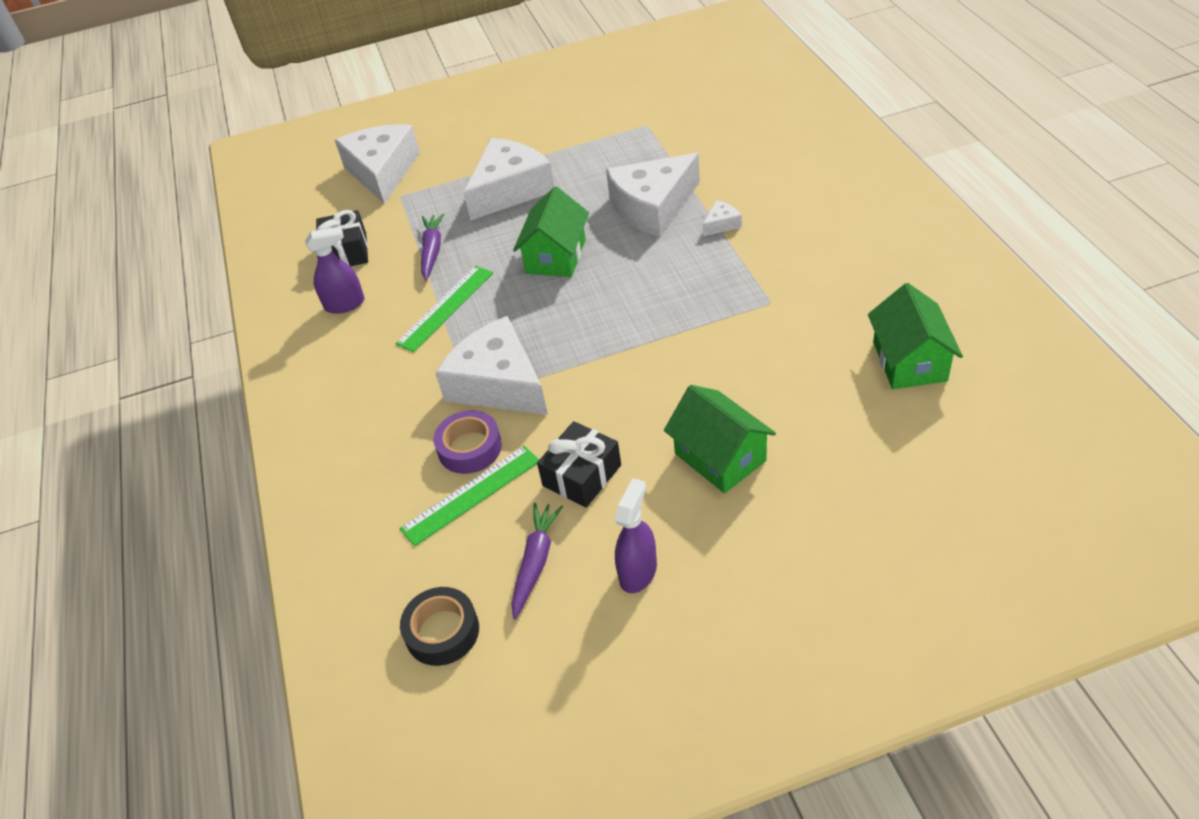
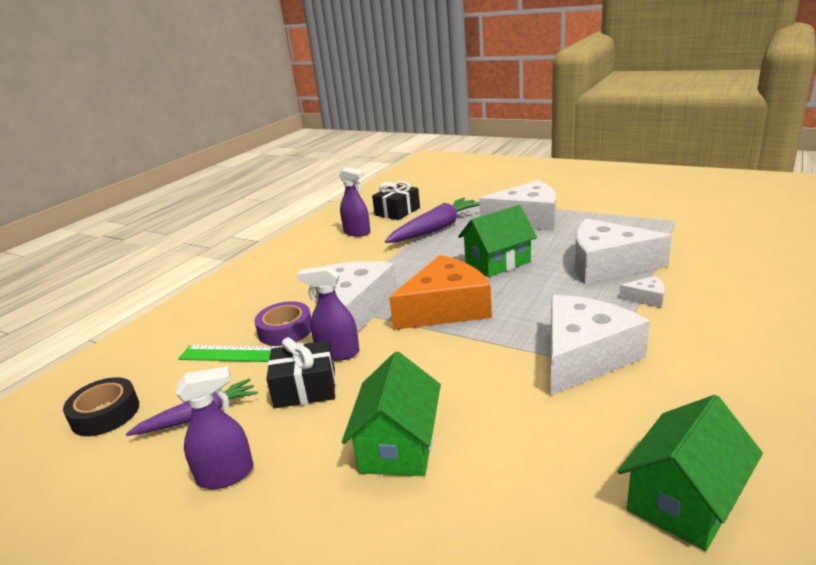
camera: 45 degrees right, 20 degrees down
white cheese [335,124,420,204] -> white cheese moved to [551,295,650,395]
green ruler [395,265,493,352] -> none
purple carrot [421,213,444,280] -> purple carrot [385,198,479,243], size x1.59
none -> purple spray bottle [297,266,359,361]
none -> orange cheese [389,255,492,330]

